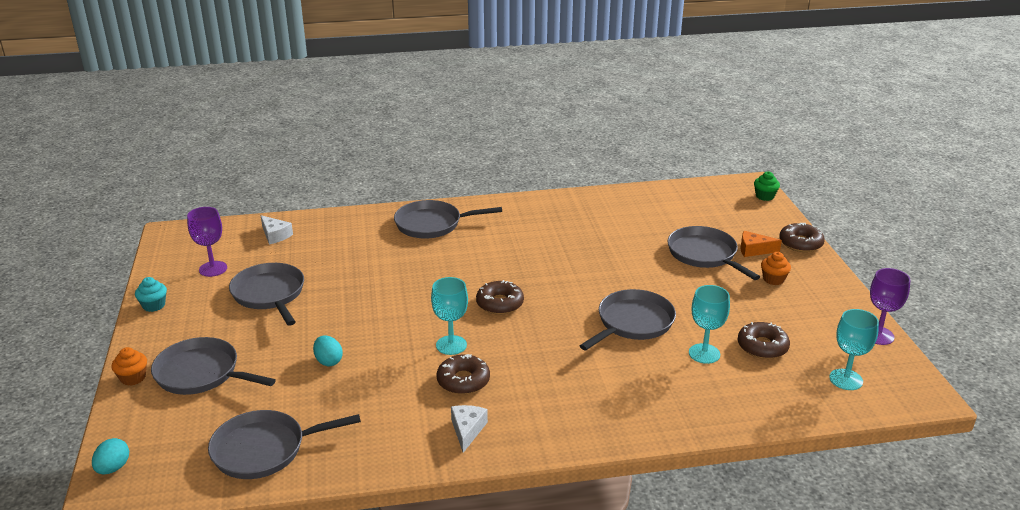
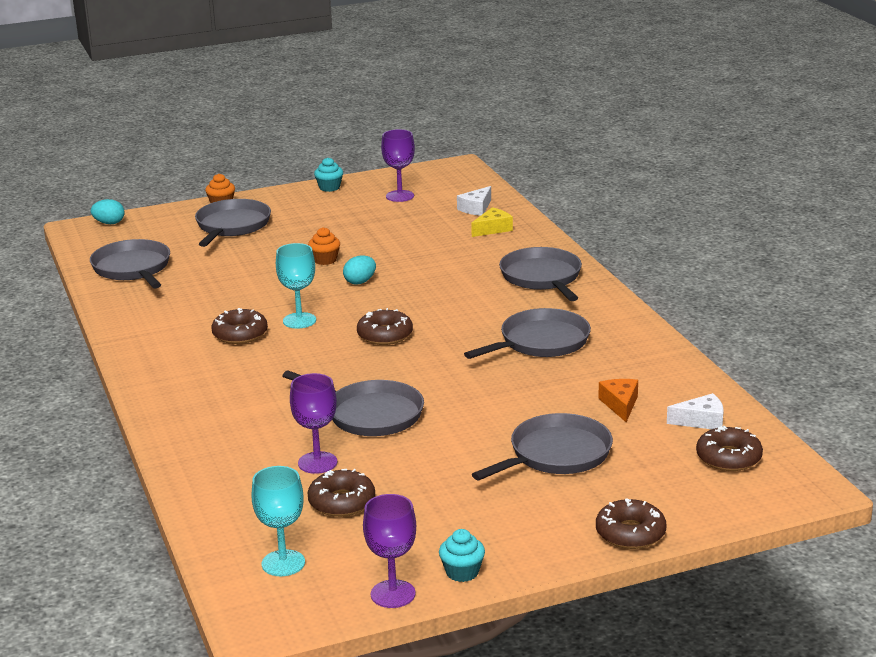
camera: 80 degrees right, 5 degrees down
grey pan [229,263,304,326] -> grey pan moved to [464,308,591,359]
turquoise egg [313,335,343,366] -> turquoise egg moved to [343,255,376,285]
white cheese [451,405,488,453] -> white cheese moved to [667,393,724,429]
turquoise goblet [689,285,730,364] -> purple goblet [290,373,337,474]
orange cheese [740,231,782,257] -> orange cheese moved to [598,379,638,422]
green cupcake [754,171,780,201] -> none
orange cupcake [761,252,791,285] -> orange cupcake moved to [308,227,340,265]
none -> turquoise cupcake [439,529,485,582]
none -> yellow cheese [471,207,513,237]
none -> brown donut [696,426,763,471]

